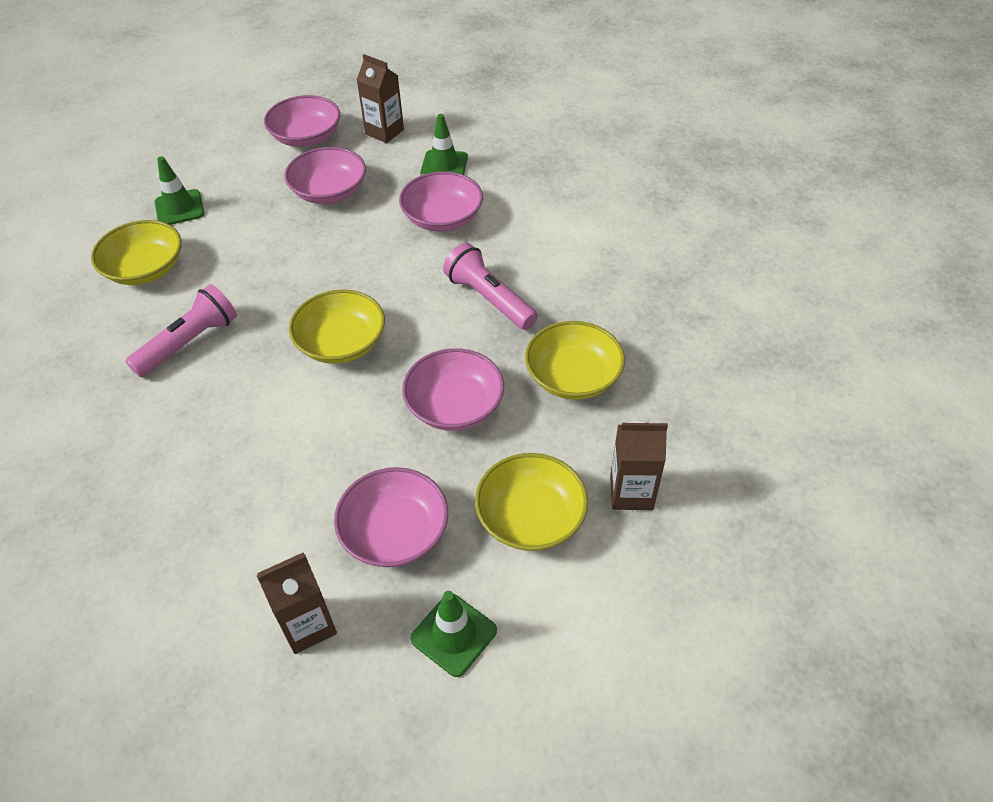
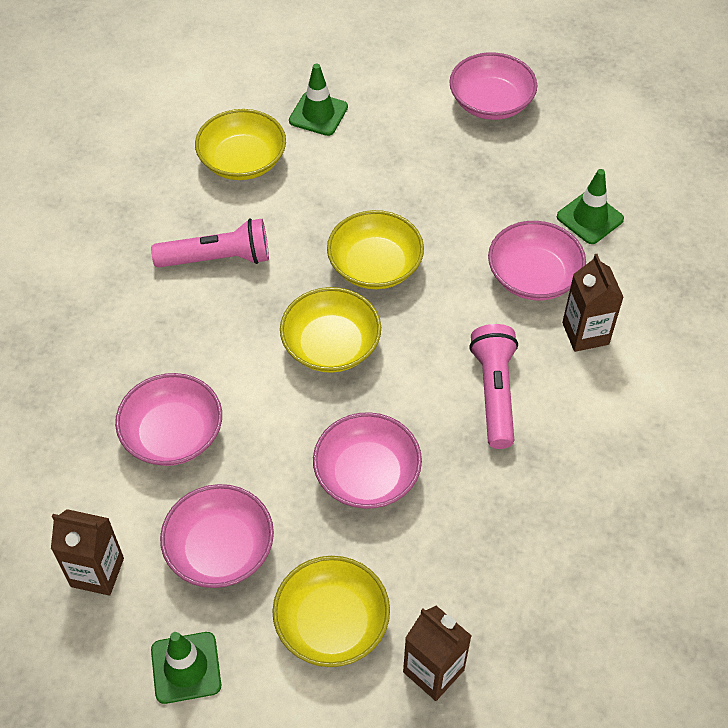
camera: 40 degrees right, 5 degrees up
pink bowl [284,147,366,204] -> pink bowl moved to [115,373,222,466]
brown carton [357,54,404,143] -> brown carton moved to [562,254,624,352]
yellow bowl [525,321,625,400] -> yellow bowl moved to [327,210,424,289]

